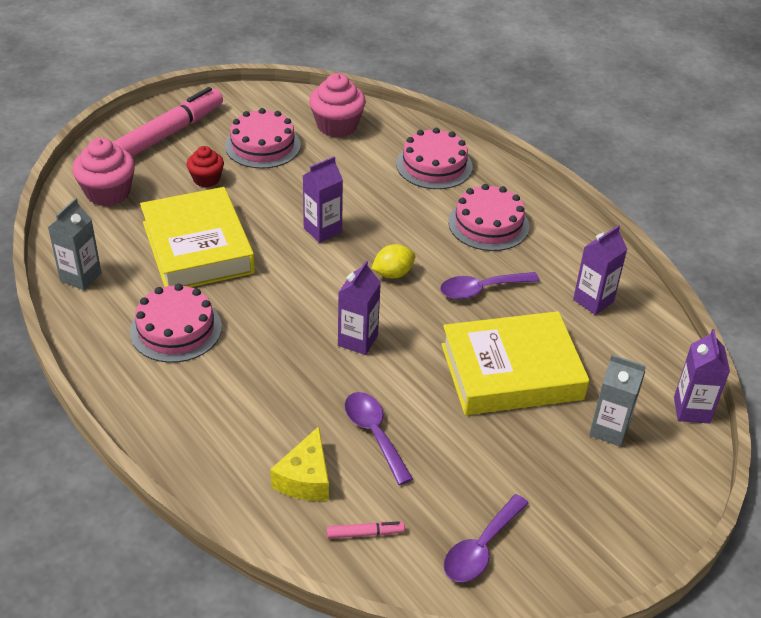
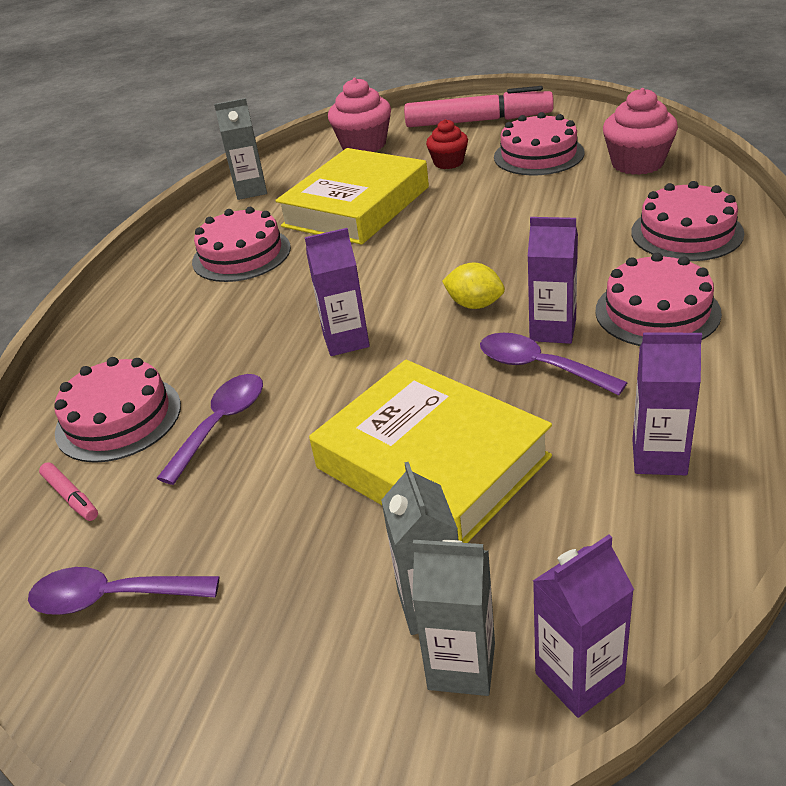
camera: 60 degrees right, 5 degrees down
yellow cheese [270,426,329,501] -> pink cake [54,357,181,463]
purple carton [303,156,343,243] -> purple carton moved to [528,217,578,344]
none -> grey carton [412,540,495,696]

